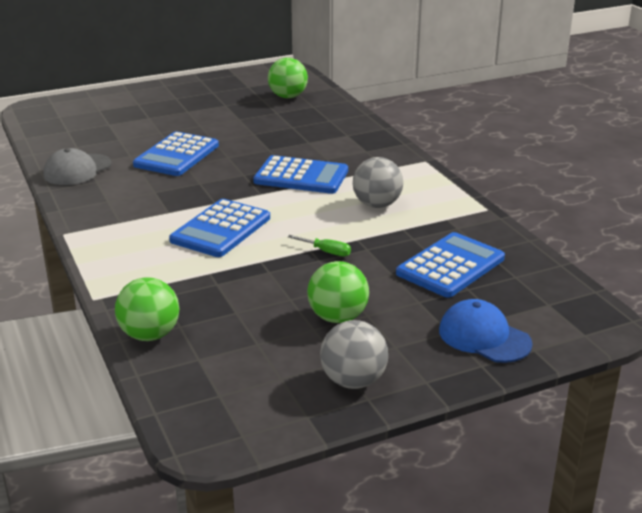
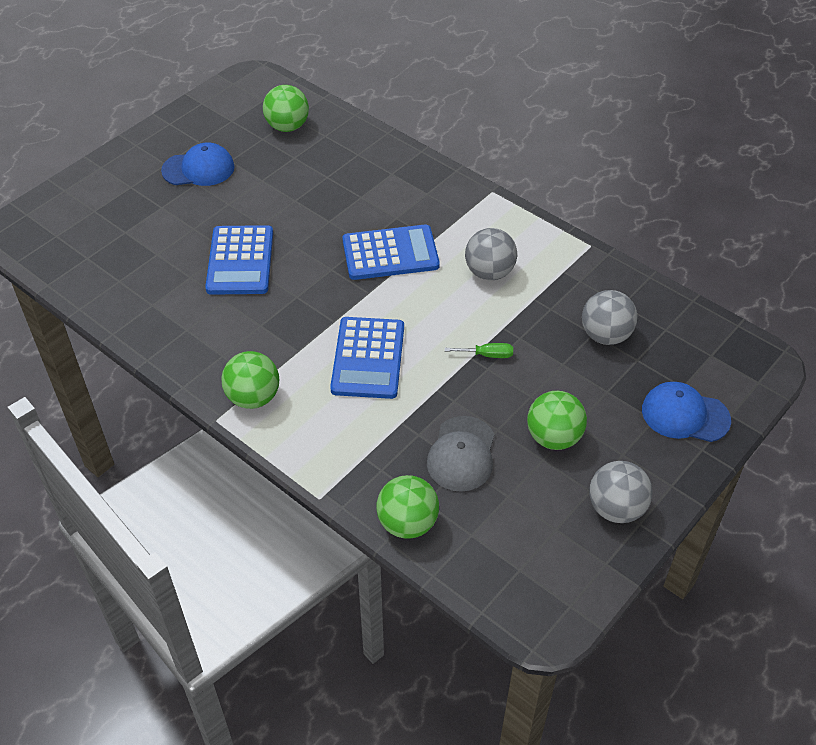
camera: 25 degrees left, 20 degrees up
grey cap [44,148,112,185] -> grey cap moved to [427,416,494,492]
blue calculator [396,232,505,298] -> grey ball [582,290,637,345]
none -> blue cap [161,142,234,186]
none -> green ball [221,351,279,409]

